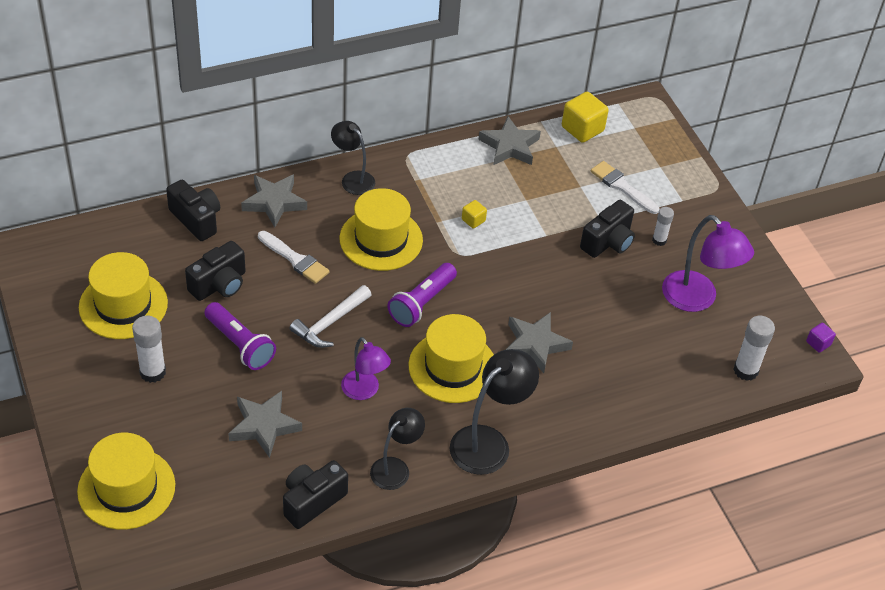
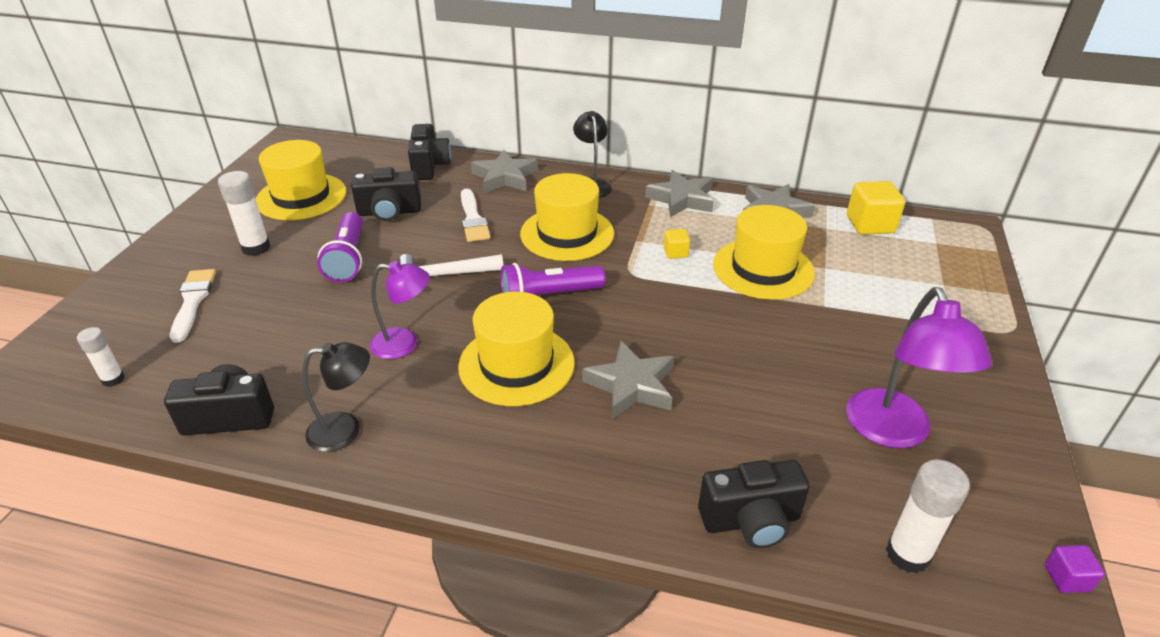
camera: 40 degrees right, 10 degrees down
yellow hat [77,433,175,530] -> yellow hat moved to [713,205,815,300]
grey star [228,391,302,458] -> grey star moved to [645,170,714,217]
purple lamp [341,337,391,400] -> purple lamp turned 90 degrees counterclockwise [370,261,430,359]
black lamp [450,349,539,475] -> none
black camera [580,200,635,258] -> black camera moved to [698,460,810,548]
white brush [591,161,659,214] -> white brush moved to [170,269,216,343]
white glue stick [652,207,674,246] -> white glue stick moved to [77,327,125,387]

